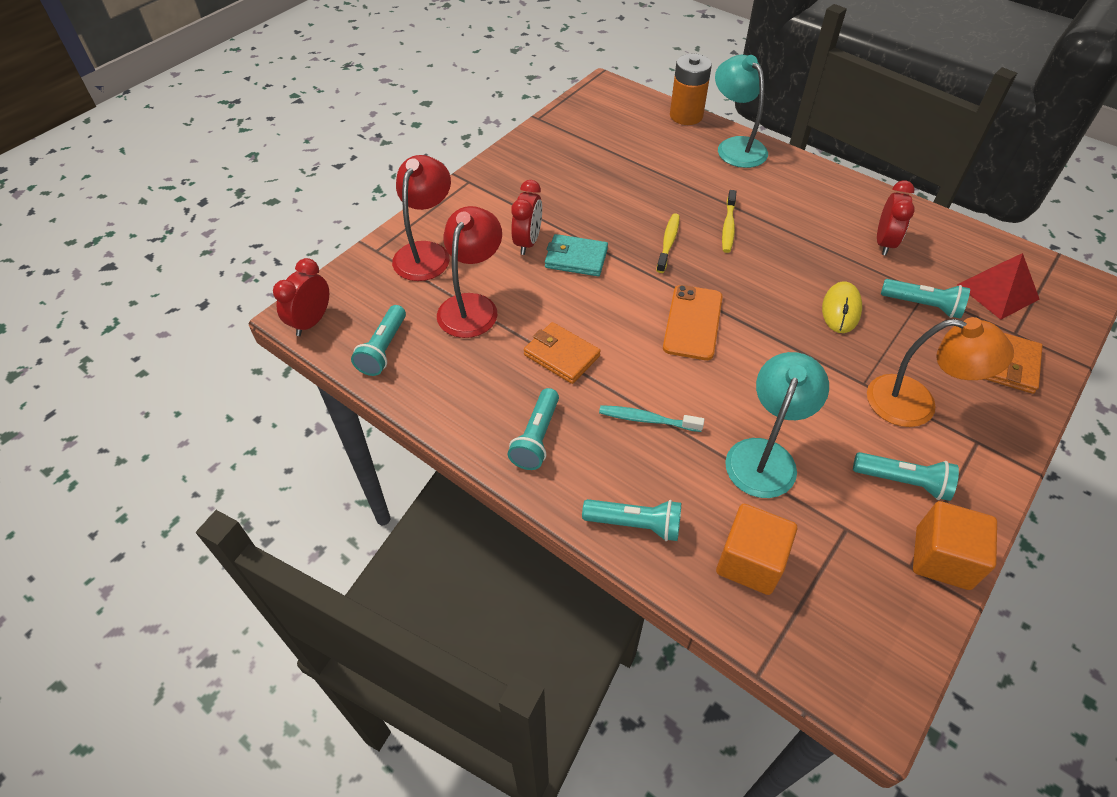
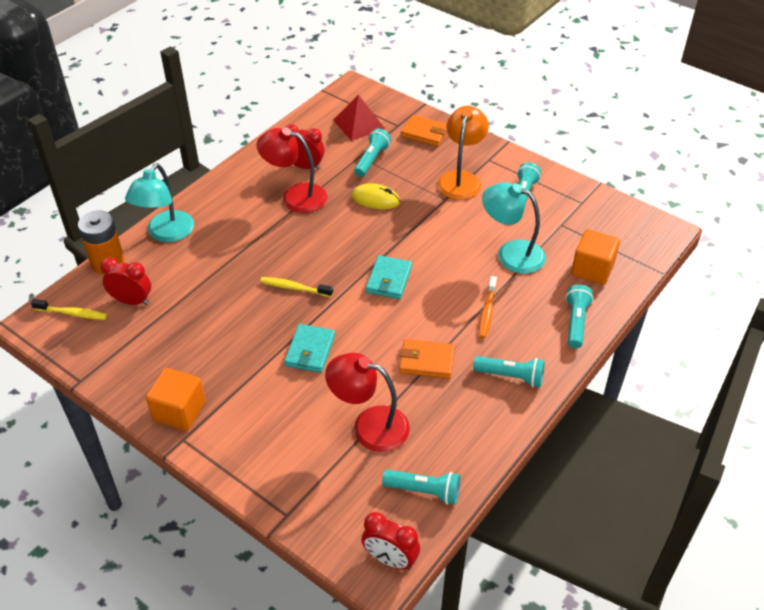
camera: 90 degrees left, 5 degrees down
red lamp [392,155,451,281] -> red lamp moved to [257,127,328,213]
red clock [511,180,542,255] -> red clock moved to [100,257,151,305]
orange wallet [524,322,601,384] -> orange wallet turned 60 degrees clockwise [399,339,455,379]
turquoise toothbrush [599,405,704,432] -> orange toothbrush [479,276,497,338]
orange phone [663,285,723,360] -> turquoise wallet [366,255,412,299]
turquoise lamp [715,55,768,168] -> turquoise lamp turned 45 degrees counterclockwise [125,163,194,242]
yellow toothbrush [722,190,736,253] -> yellow toothbrush moved to [31,299,107,320]
orange cube [913,501,997,590] -> orange cube moved to [146,368,206,431]

